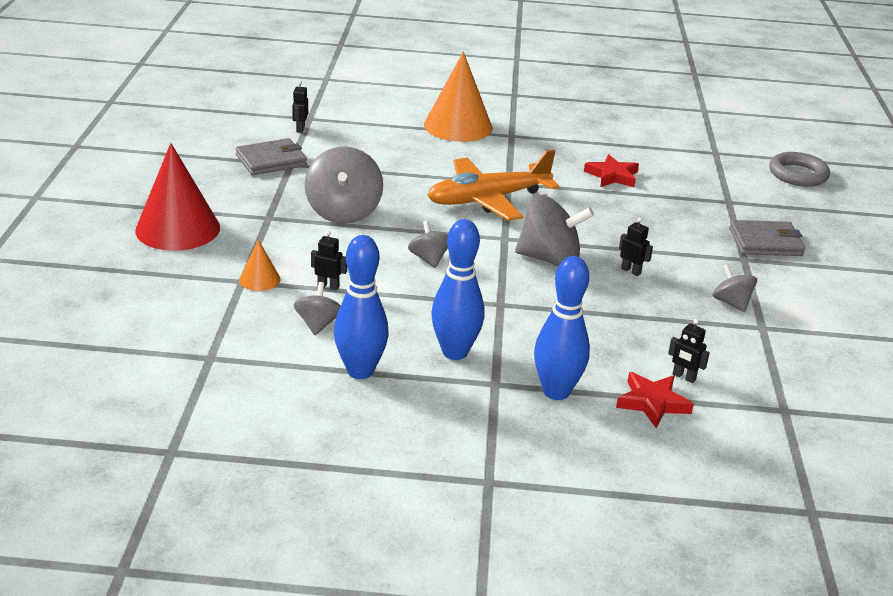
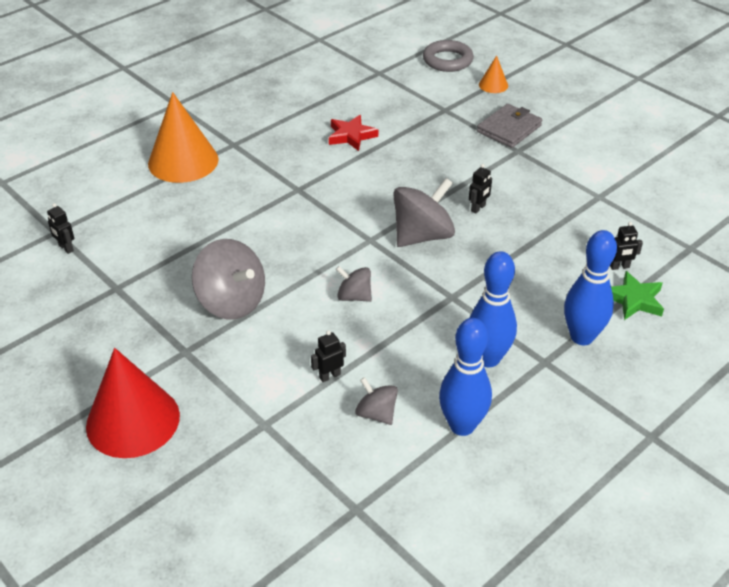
camera: 45 degrees left, 10 degrees up
grey wallet [236,138,307,175] -> none
orange cone [239,240,280,291] -> orange cone moved to [479,55,508,93]
orange plane [427,150,559,221] -> none
red star [616,372,694,428] -> green star [611,271,664,320]
black robot [619,217,653,276] -> black robot turned 135 degrees clockwise [469,164,492,213]
grey spinning top [713,264,757,312] -> none

